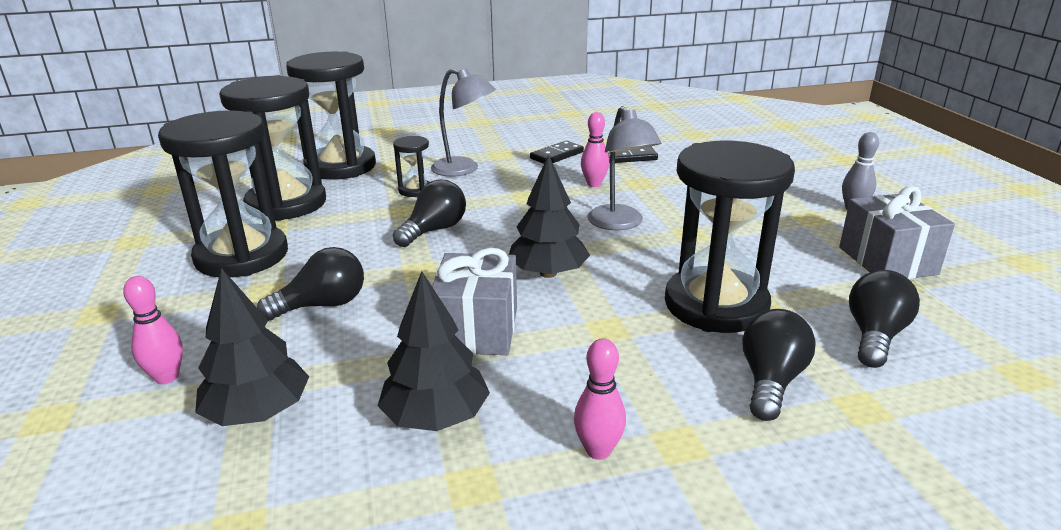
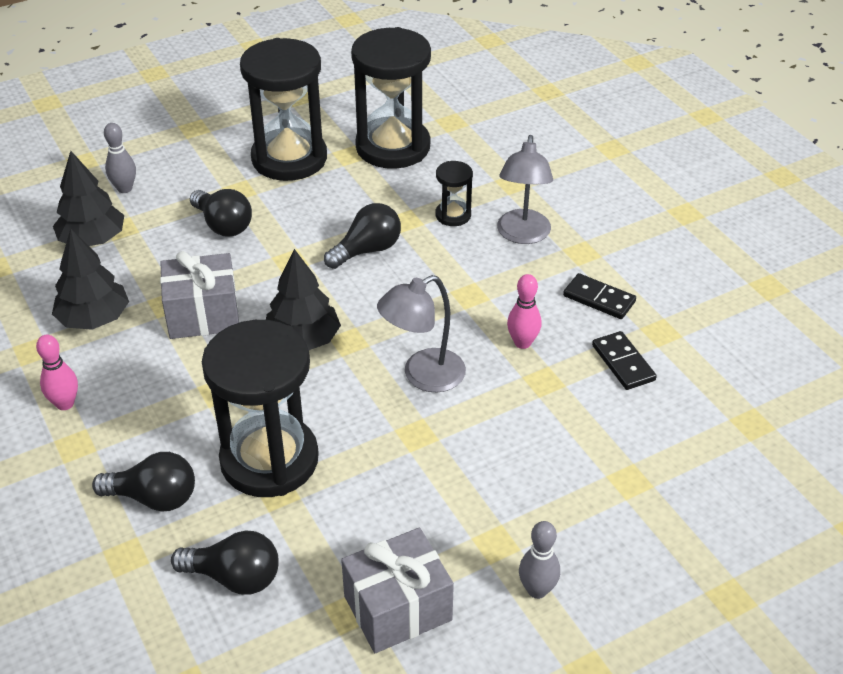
camera: 75 degrees right, 15 degrees up
pink bowling pin [123,276,183,384] -> grey bowling pin [104,123,136,193]
black hourglass [286,51,376,180] -> none
black light bulb [393,180,466,247] -> black light bulb turned 60 degrees counterclockwise [324,203,401,269]

